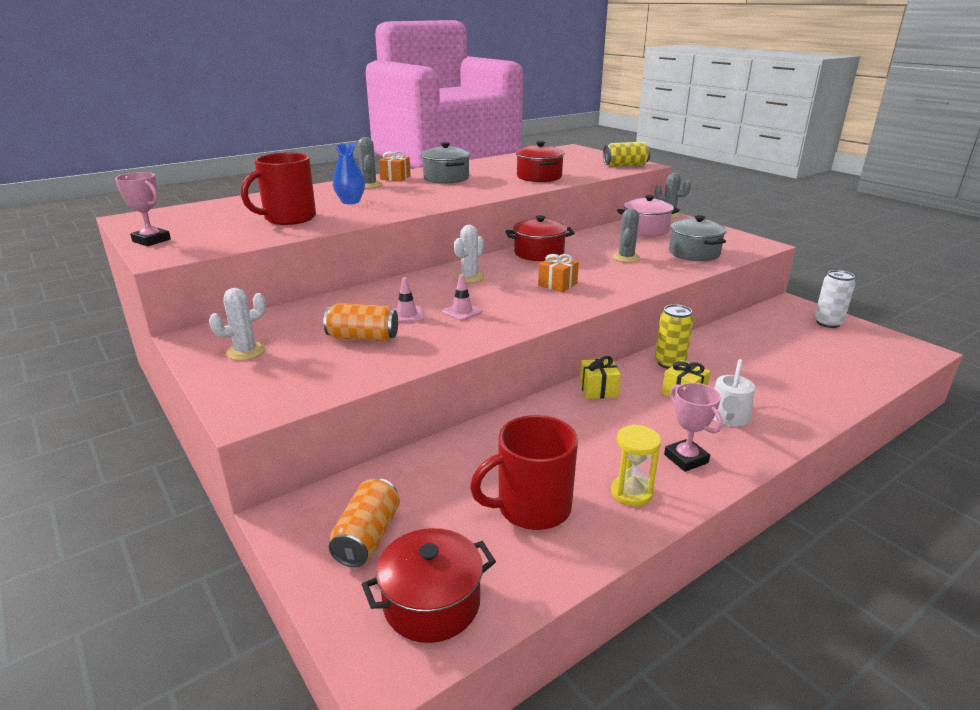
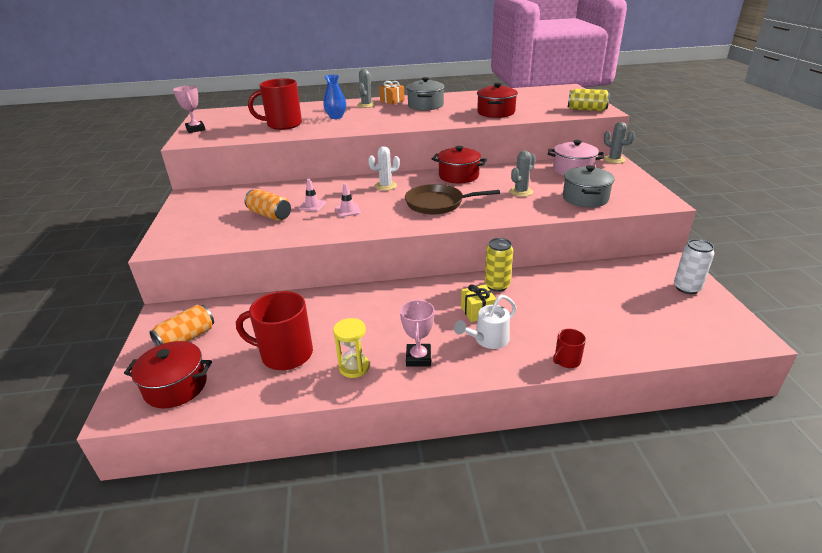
camera: 30 degrees right, 5 degrees up
white cactus [209,288,266,360] -> none
orange gift [538,254,579,292] -> brown pan [405,184,500,215]
yellow gift [580,356,621,399] -> none
none -> red mug [553,329,586,368]

